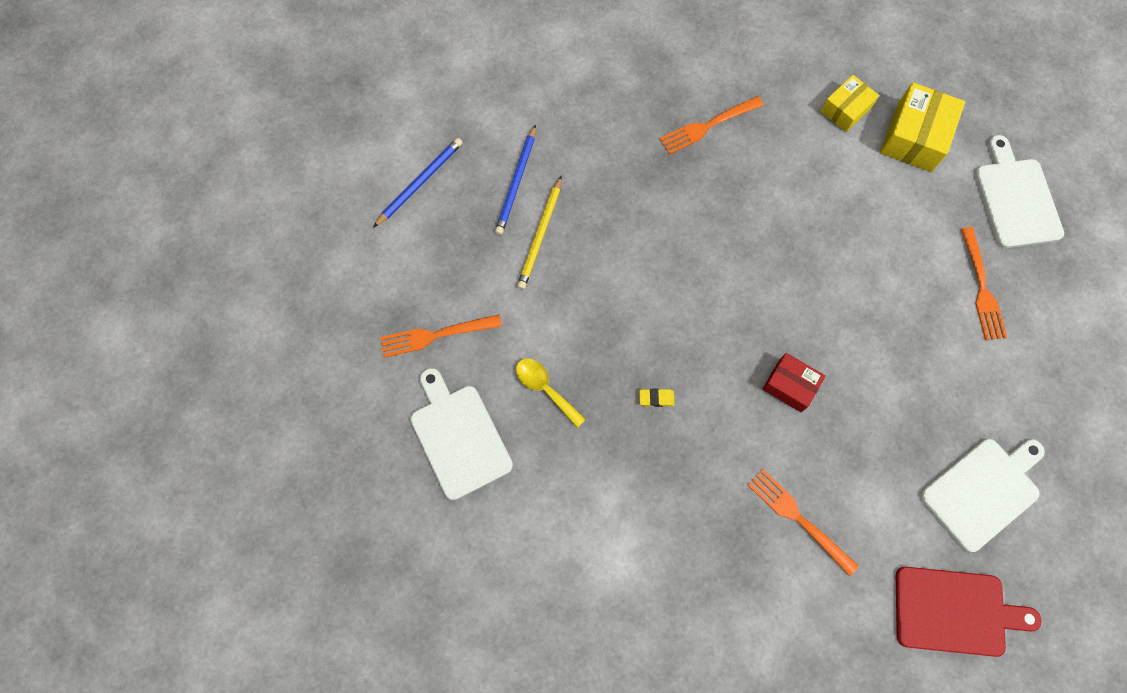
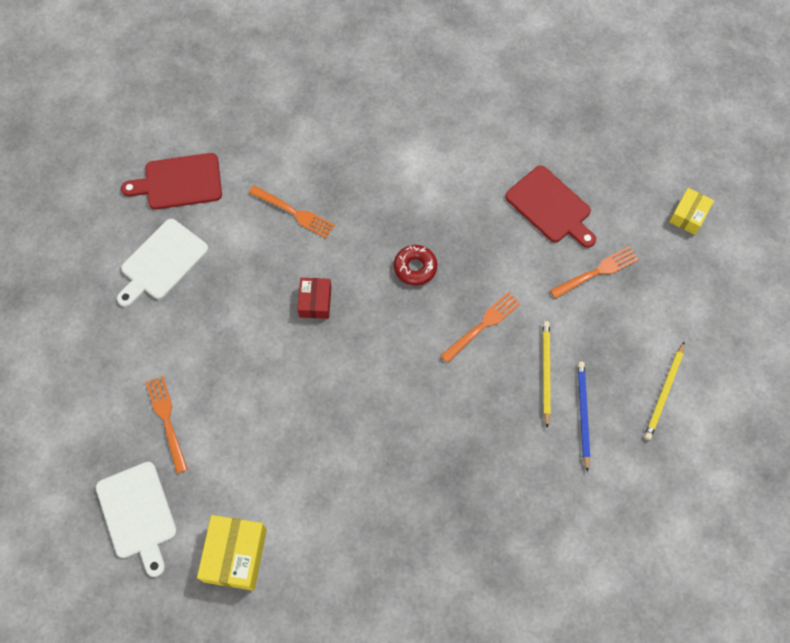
camera: 165 degrees right, 5 degrees down
blue pencil [373,138,463,228] -> yellow pencil [644,341,685,440]
white cutting board [410,368,513,500] -> red cutting board [505,166,596,248]
yellow spoon [516,358,586,428] -> none
yellow eraser [639,389,675,407] -> red donut [394,245,437,286]
orange fork [659,96,764,155] -> orange fork moved to [440,292,521,363]
red box [763,353,826,412] -> red box turned 75 degrees clockwise [297,278,331,319]
yellow box [821,75,879,132] -> yellow box moved to [669,188,714,235]

